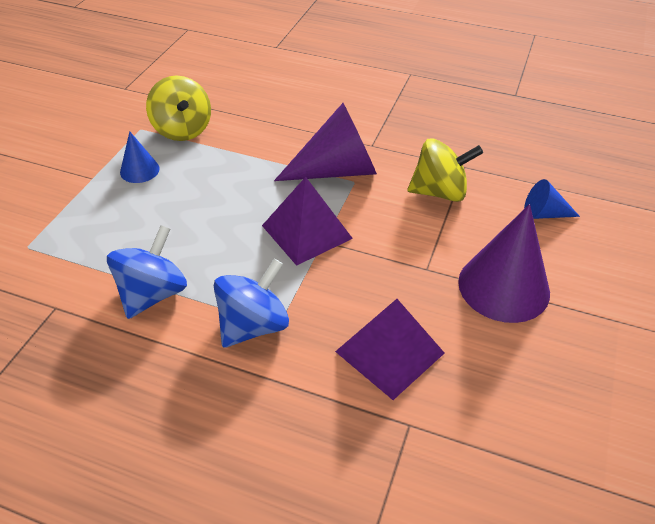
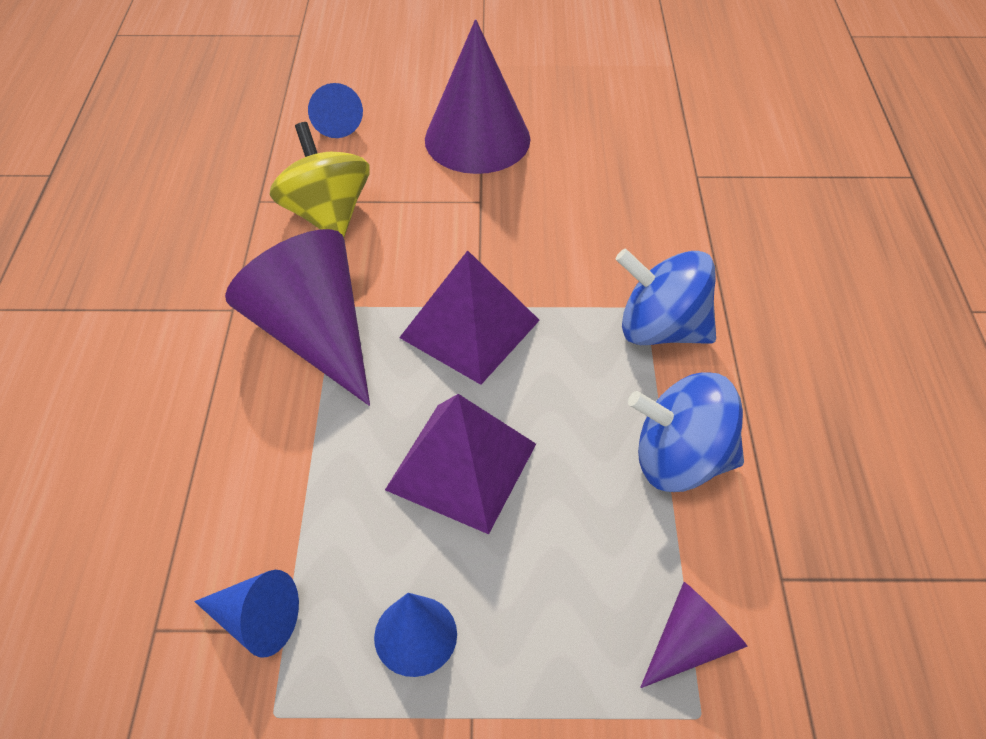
camera: 110 degrees left, 5 degrees up
yellow spinning top [146,75,211,141] -> blue cone [194,570,299,657]
purple pyramid [335,299,444,400] -> purple pyramid moved to [385,394,536,534]
none -> purple cone [640,582,748,688]

